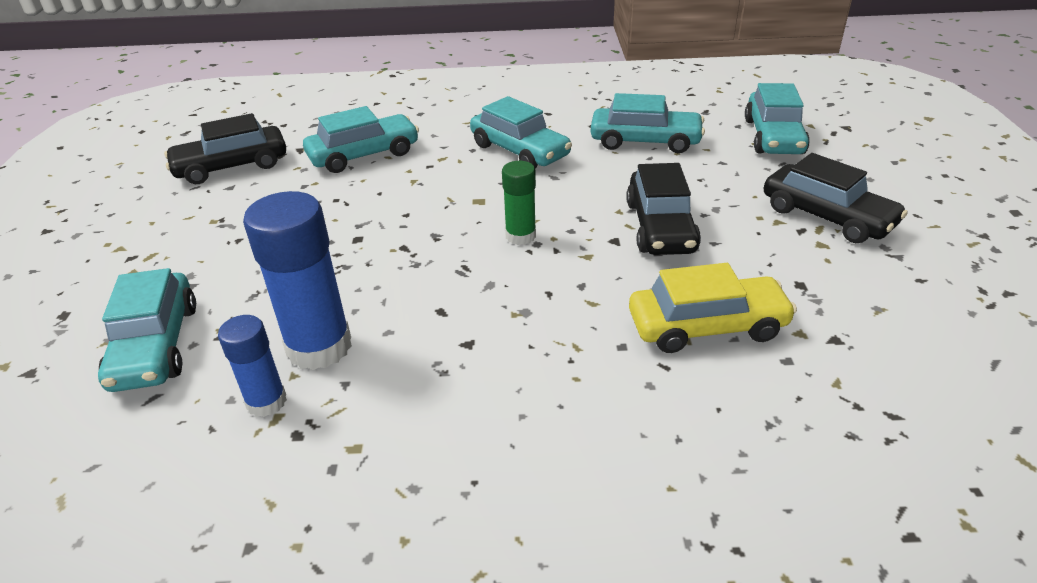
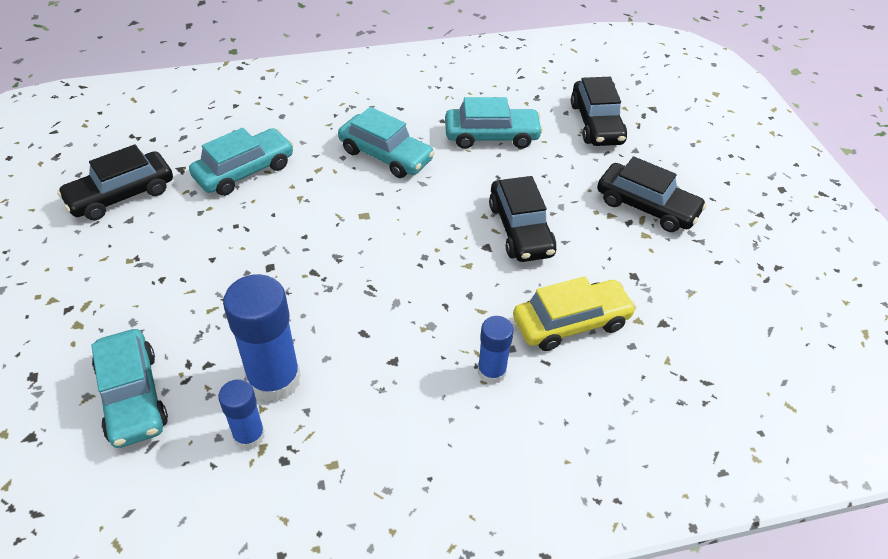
camera: 15 degrees left, 10 degrees up
green glue stick [502,161,536,245] -> none
turquoise car [745,83,810,154] -> black car [571,77,627,146]
none -> blue glue stick [477,316,514,384]

